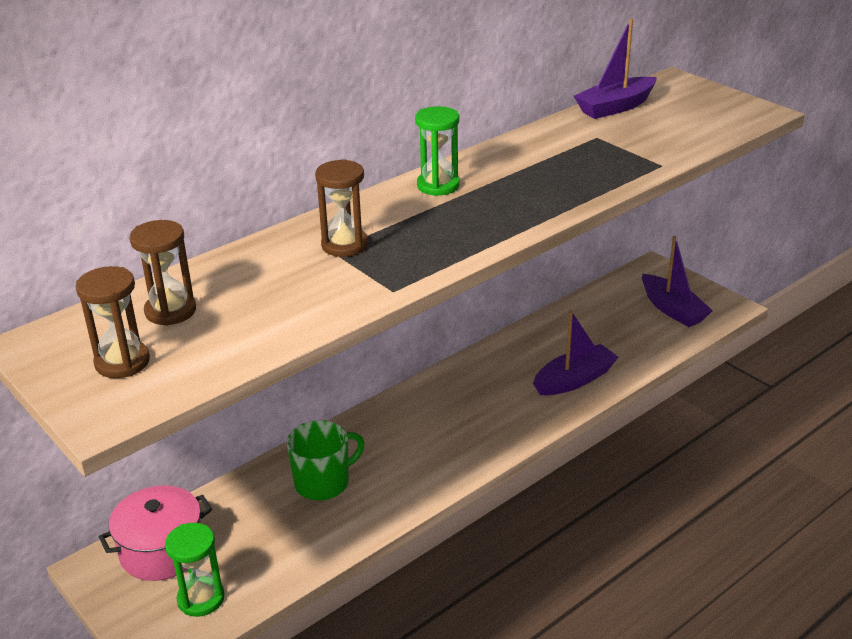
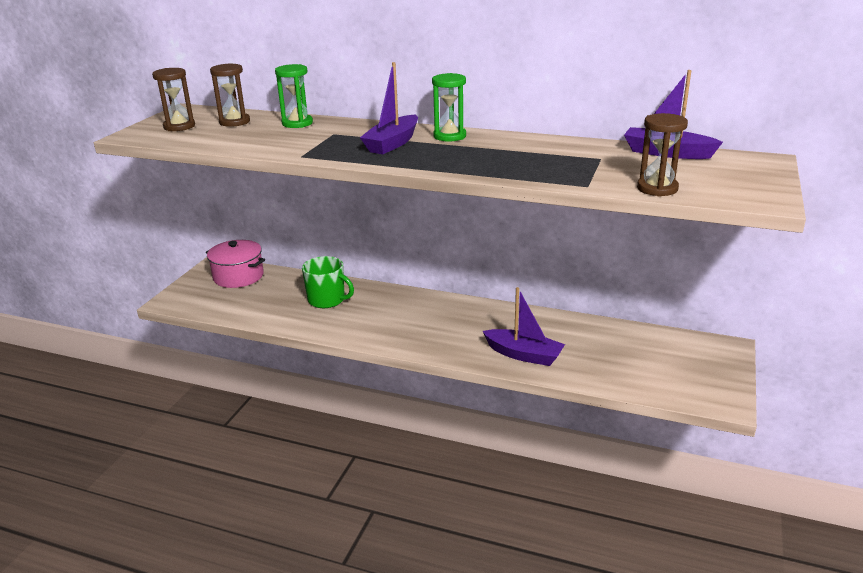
camera: 60 degrees right, 5 degrees down
green hourglass [165,523,225,617] -> green hourglass moved to [275,64,313,128]
brown hourglass [315,159,368,257] -> brown hourglass moved to [637,113,688,197]
purple boat [642,236,713,327] -> purple boat moved to [360,62,418,154]

